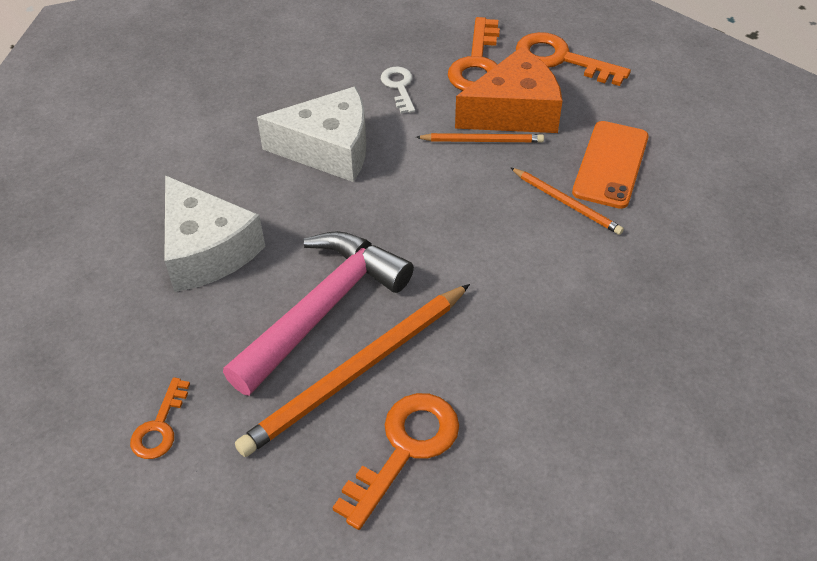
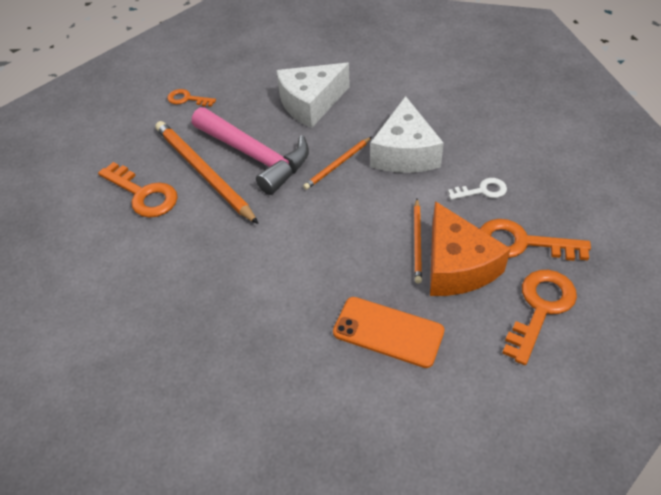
camera: 95 degrees right, 0 degrees up
orange pencil [510,167,624,235] -> orange pencil moved to [303,137,371,190]

